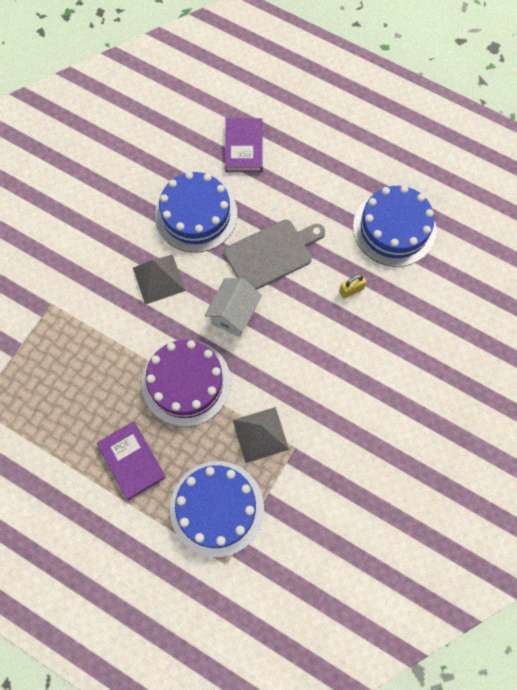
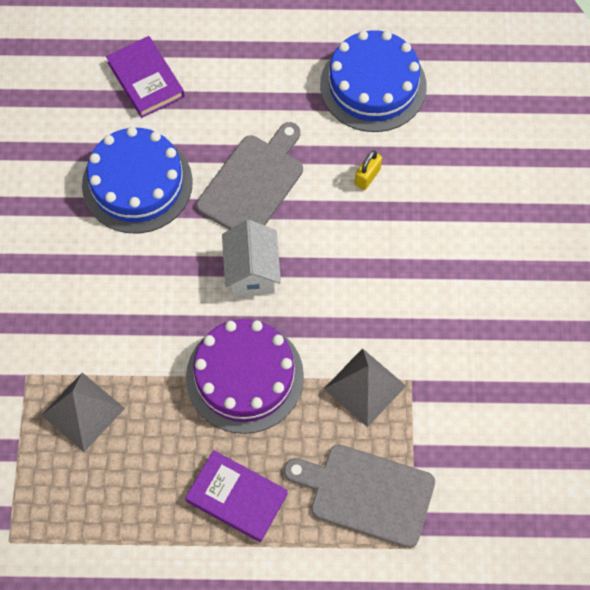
camera: 30 degrees left, 5 degrees down
grey pyramid [133,255,186,305] -> grey pyramid moved to [41,373,125,452]
blue cake [170,461,264,557] -> grey cutting board [284,445,435,548]

